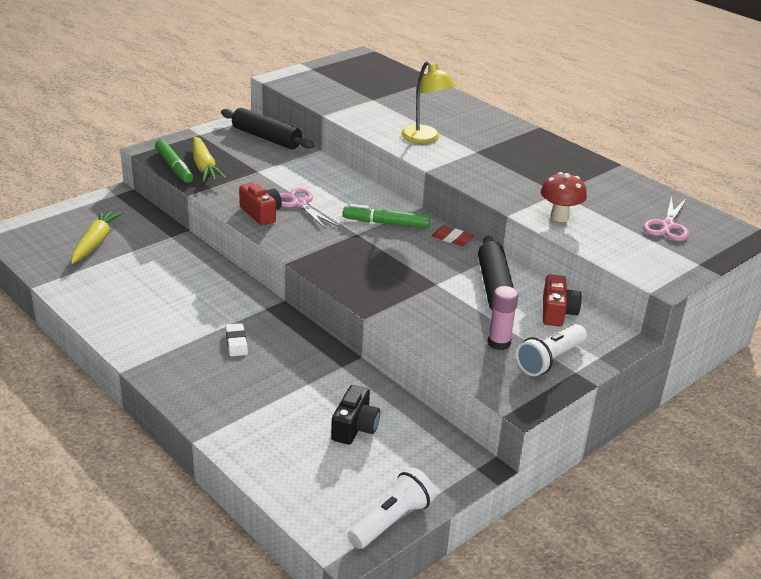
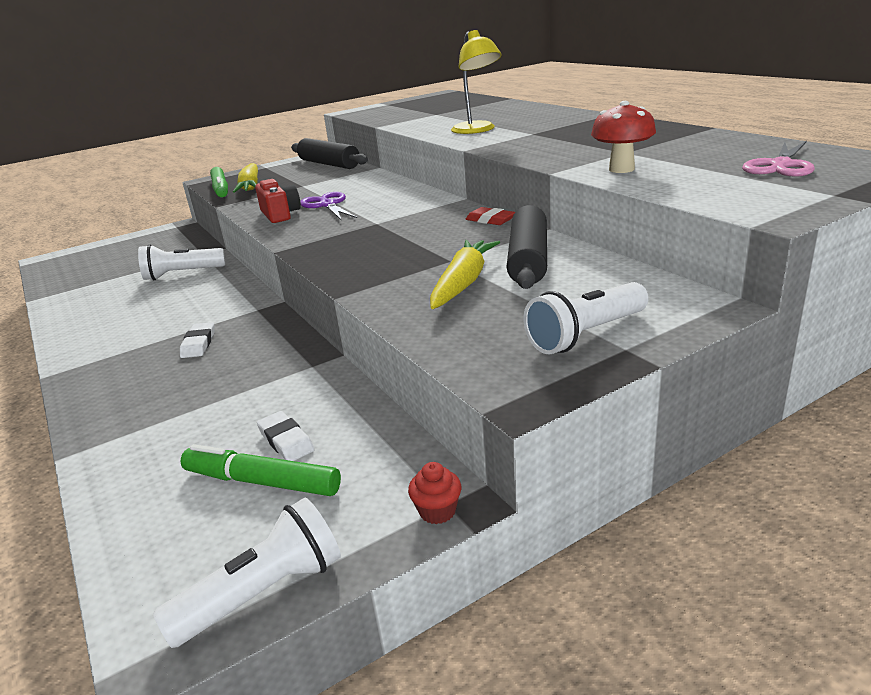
camera: 15 degrees right, 5 degrees down
yellow carrot [71,209,123,264] -> yellow carrot moved to [430,240,500,309]
pink scissors [279,188,338,229] -> purple scissors [300,192,357,220]
black camera [331,385,380,445] -> white eraser [257,411,315,461]
green marker [343,204,430,228] -> green marker moved to [180,444,341,496]
pink glue stick [488,286,518,350] -> none
red camera [543,274,582,326] -> none
none -> white flashlight [138,244,225,280]
none -> red cupcake [408,462,462,524]

